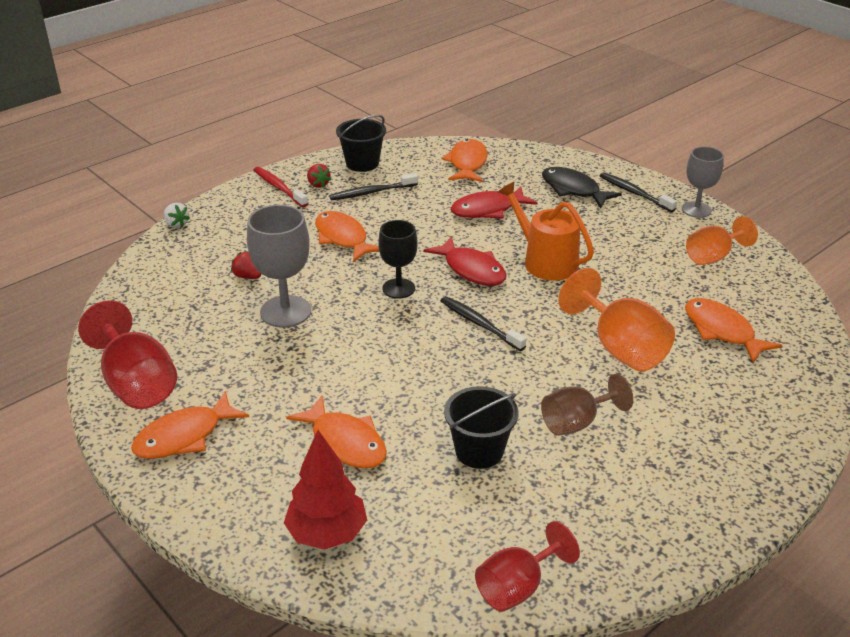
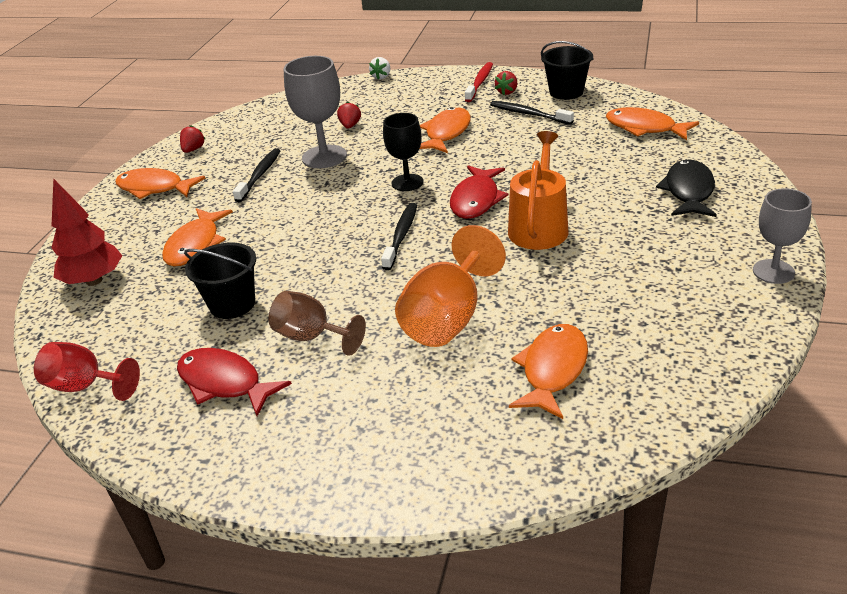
camera: 60 degrees right, 0 degrees up
red goblet [78,300,177,409] -> red strawberry [180,125,205,153]
orange fish [442,139,487,182] -> orange fish turned 120 degrees counterclockwise [606,107,699,140]
red fish [451,186,537,219] -> red fish moved to [177,348,292,416]
black toothbrush [600,172,677,212] -> black toothbrush moved to [233,148,281,202]
orange goblet [686,216,758,265] -> none

